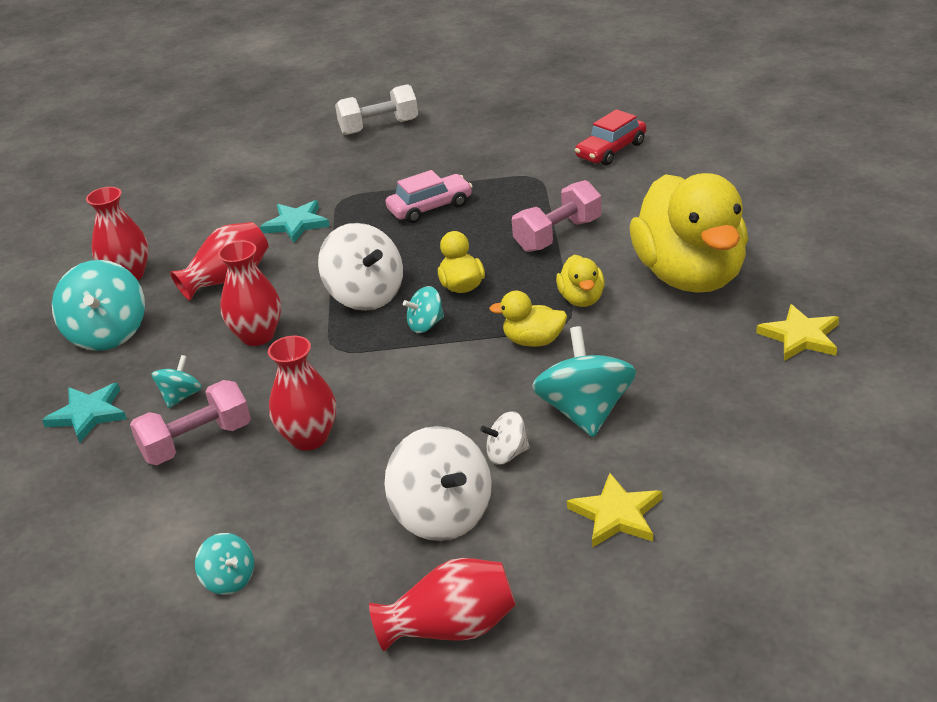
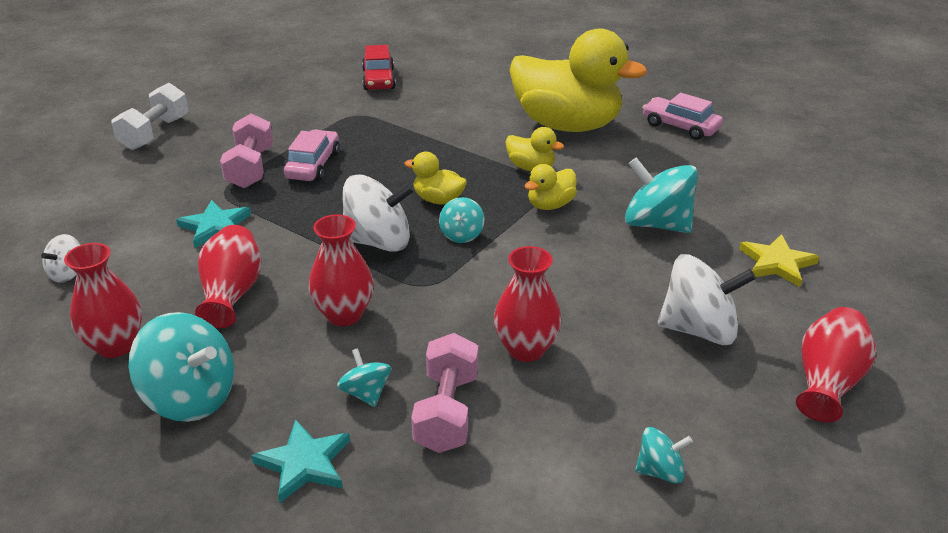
camera: 55 degrees left, 0 degrees up
white spinning top [480,411,530,465] -> white spinning top moved to [41,234,80,283]
pink dumbbell [512,180,602,252] -> pink dumbbell moved to [220,113,273,188]
yellow star [756,304,839,361] -> pink car [642,93,723,140]

